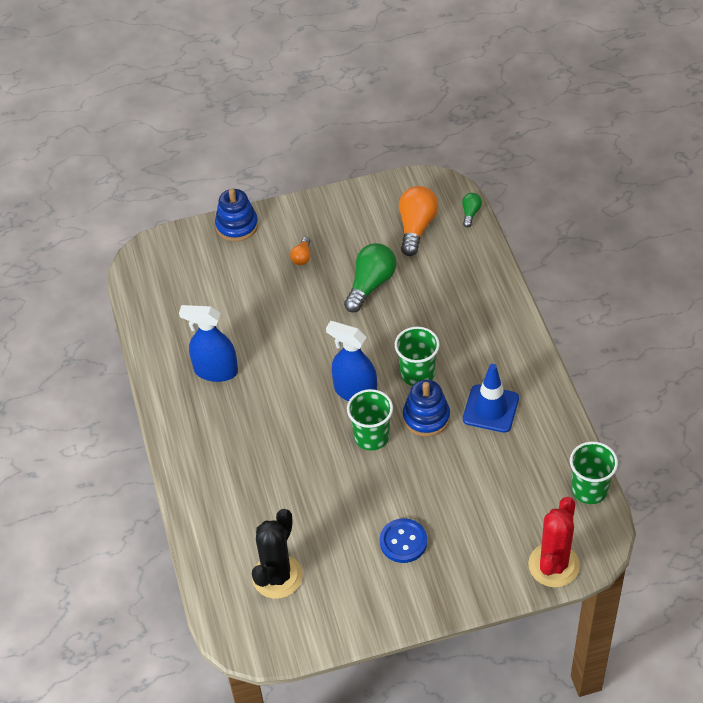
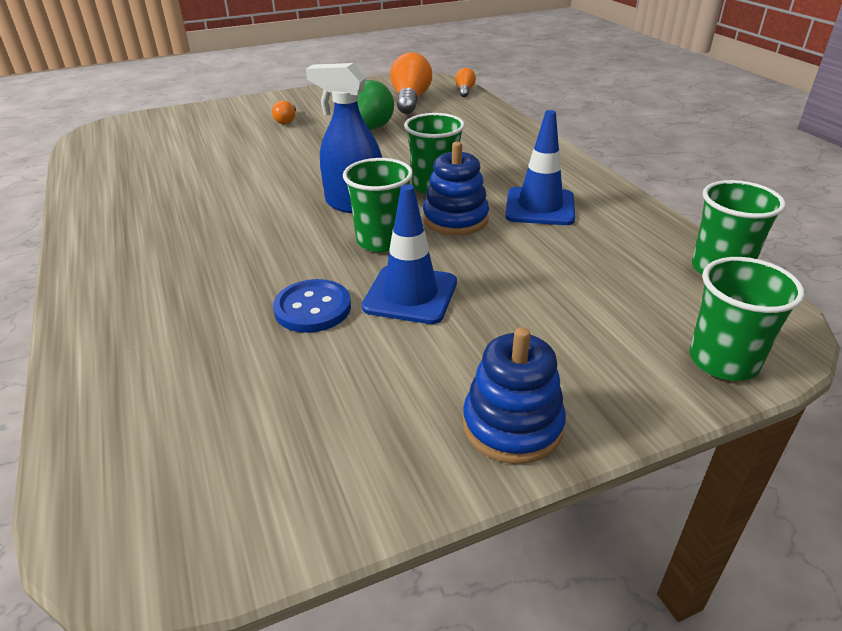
camera: 10 degrees left, 15 degrees down
blue spray bottle [179,305,238,382] -> none
blue stacking toy [215,189,258,242] -> blue stacking toy moved to [463,327,566,464]
black cactus [252,509,303,599] -> none
blue button [380,518,427,563] -> blue button moved to [273,279,351,333]
green light bulb [462,193,482,227] -> orange light bulb [455,68,476,97]
red cactus [528,497,580,587] -> green cup [689,257,804,381]
none -> blue traffic cone [362,184,457,324]

